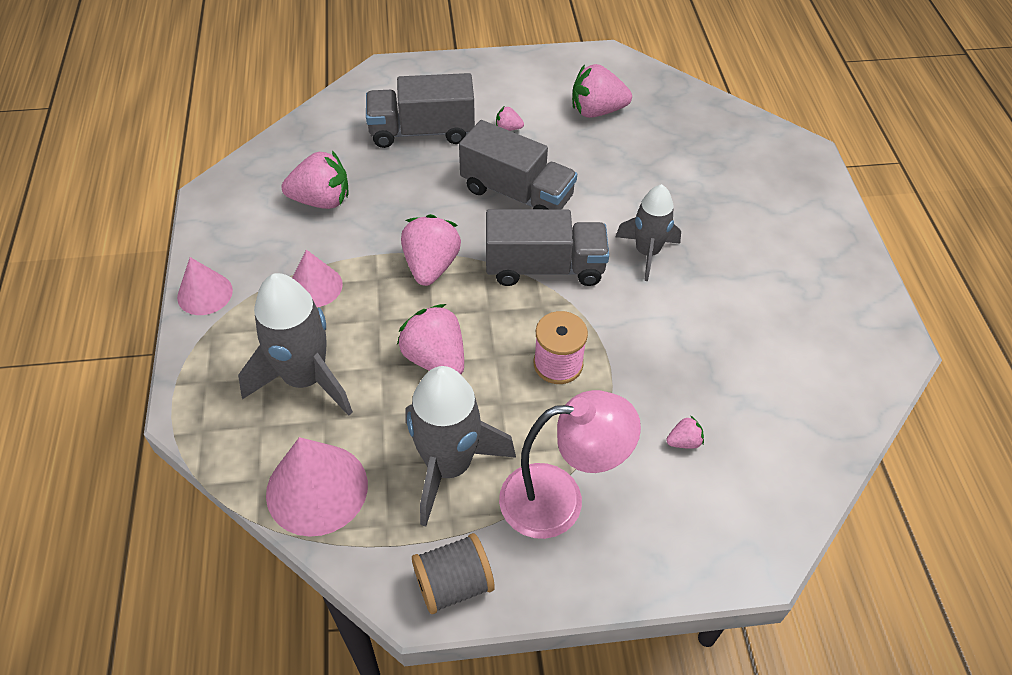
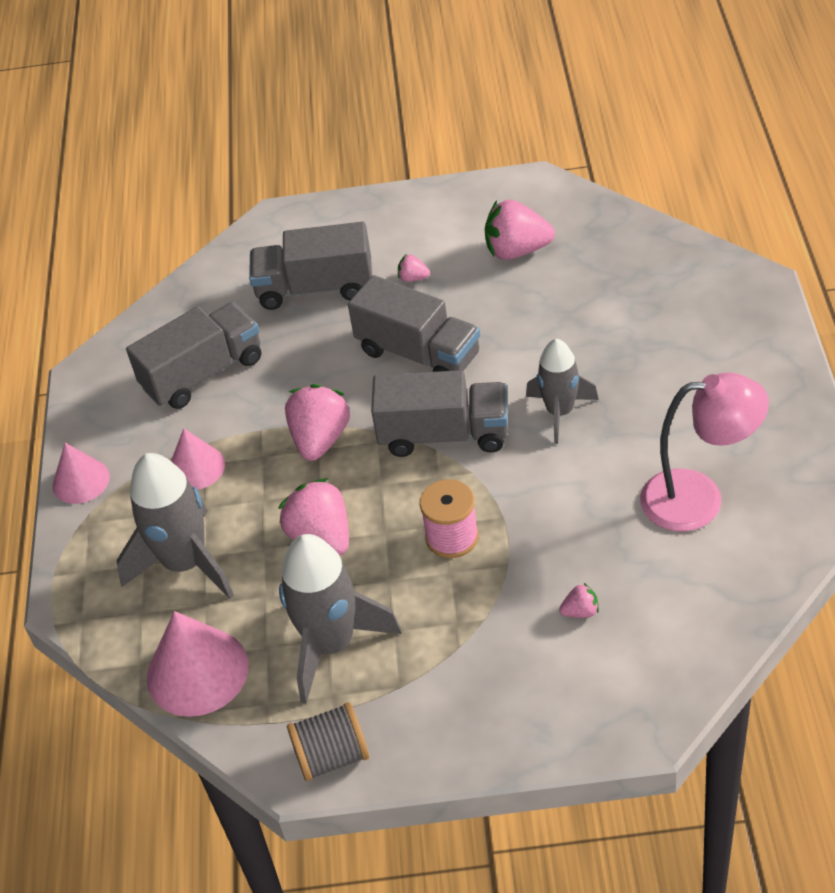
camera: 10 degrees right, 5 degrees down
pink strawberry [281,151,348,209] -> grey truck [126,302,261,409]
pink lamp [499,390,641,539] -> pink lamp moved to [640,372,769,531]

